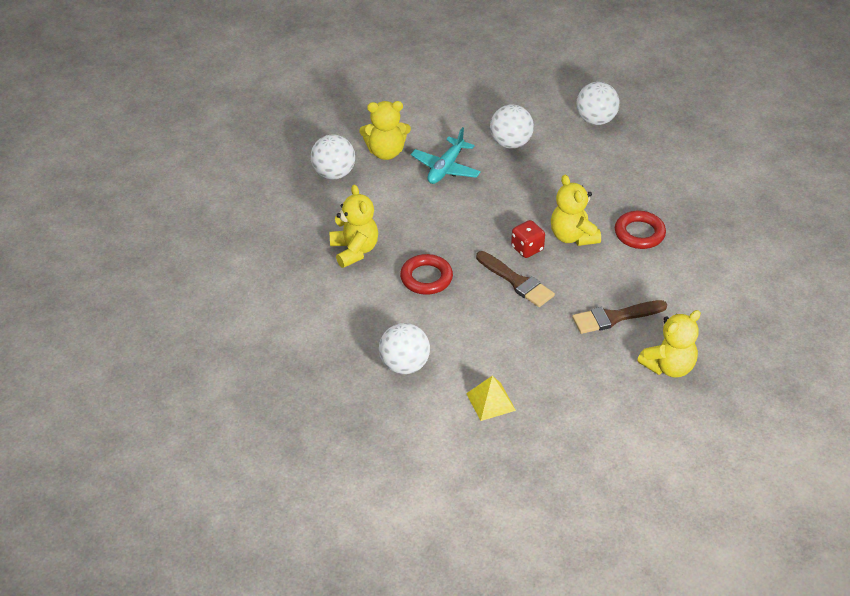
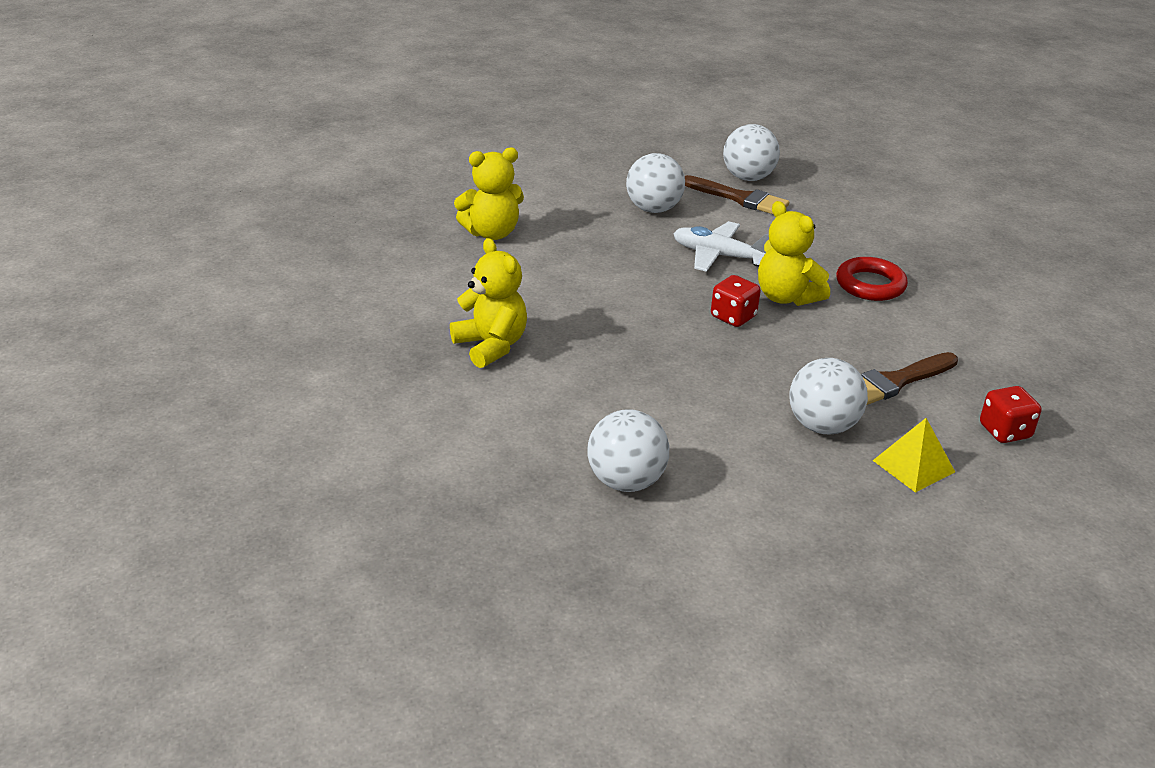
camera: 15 degrees left, 10 degrees down
white ball [311,135,355,179] -> white ball moved to [789,358,868,434]
red ring [400,254,453,295] -> none
turquoise plane [411,127,481,184] -> none
yellow pyramid [466,375,516,421] -> yellow pyramid moved to [873,418,955,493]
brown brush [476,251,555,307] -> brown brush moved to [685,175,789,215]
yellow teddy bear [637,310,701,378] -> red dice [980,386,1042,443]
none -> white plane [673,221,769,272]

